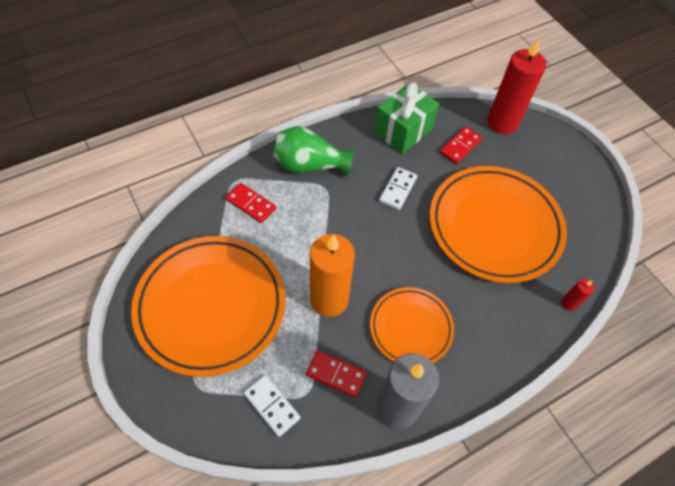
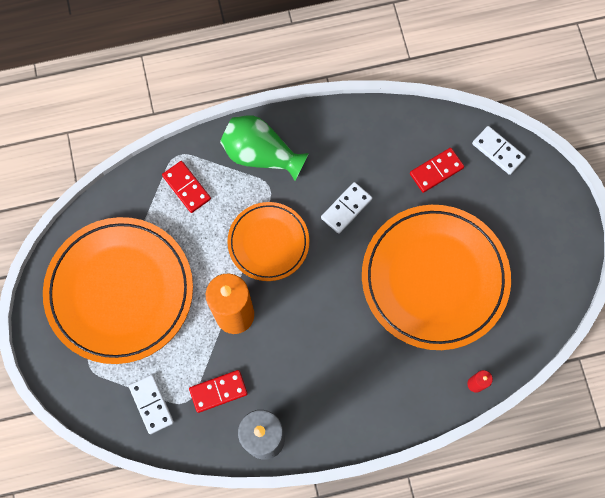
camera: 20 degrees right, 15 degrees up
red domino [306,350,367,398] -> red domino turned 60 degrees counterclockwise [189,370,248,413]
orange plate [370,287,454,363] -> orange plate moved to [227,202,309,281]
green gift [374,83,439,154] -> none
red candle [487,38,546,134] -> white domino [472,126,526,175]

